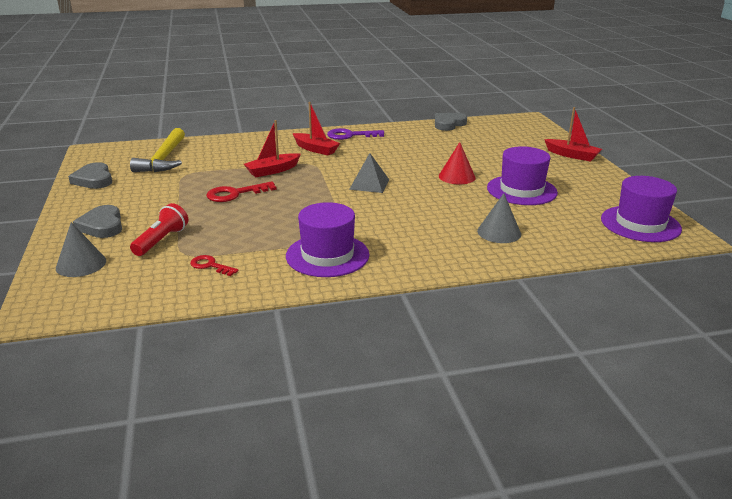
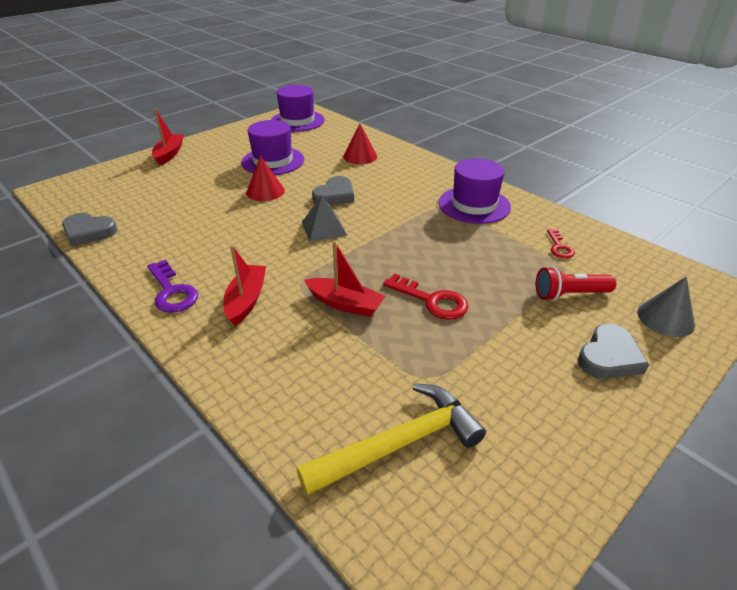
camera: 120 degrees left, 10 degrees up
grey heart [68,162,112,189] -> grey heart moved to [312,176,354,205]
grey cone [477,193,521,243] -> red cone [343,124,377,164]

